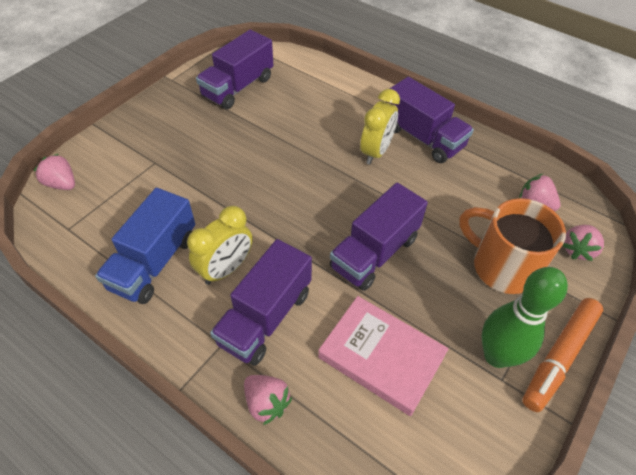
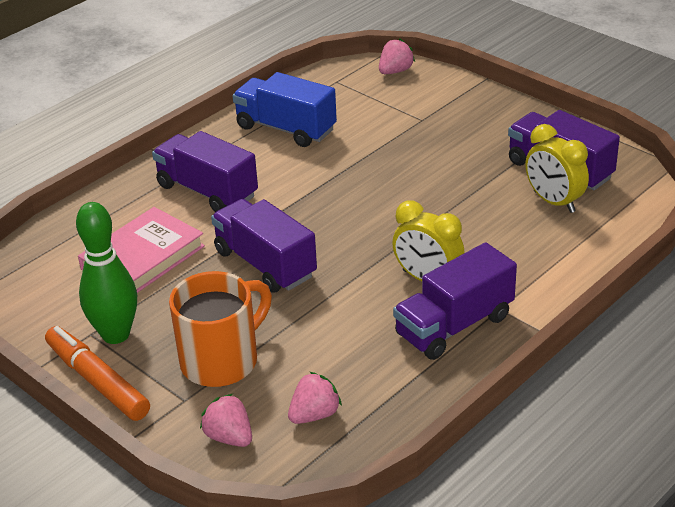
camera: 100 degrees right, 15 degrees down
yellow clock [187,206,253,285] -> yellow clock moved to [525,124,589,213]
pink strawberry [244,375,292,425] -> none

